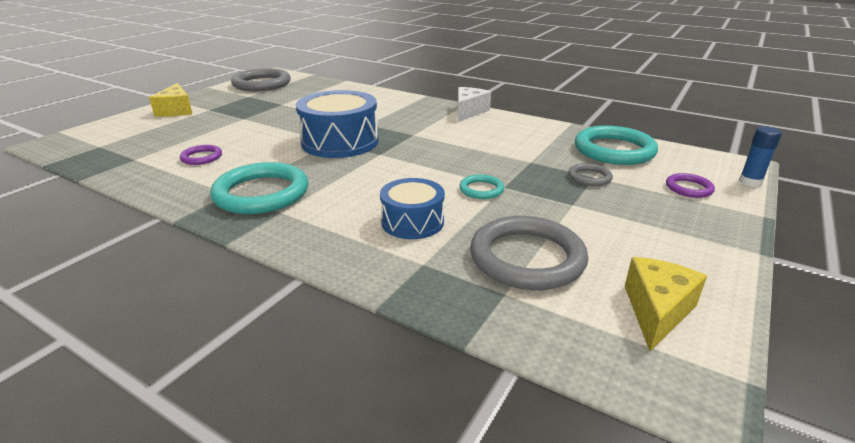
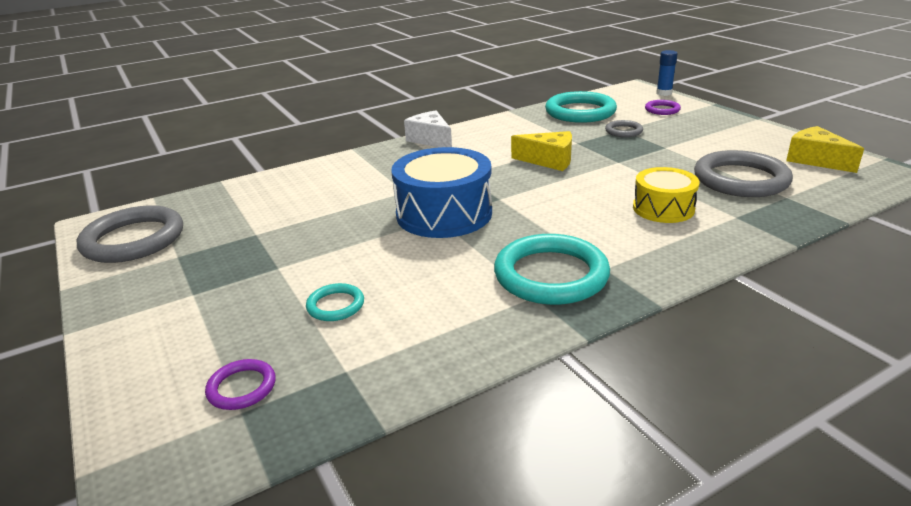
camera: 60 degrees left, 0 degrees up
yellow cheese [149,83,192,117] -> yellow cheese moved to [511,131,572,171]
purple ring [180,145,222,165] -> purple ring moved to [205,359,276,410]
blue drum [380,178,445,239] -> yellow drum [633,167,700,223]
turquoise ring [459,174,504,199] -> turquoise ring moved to [306,283,364,321]

